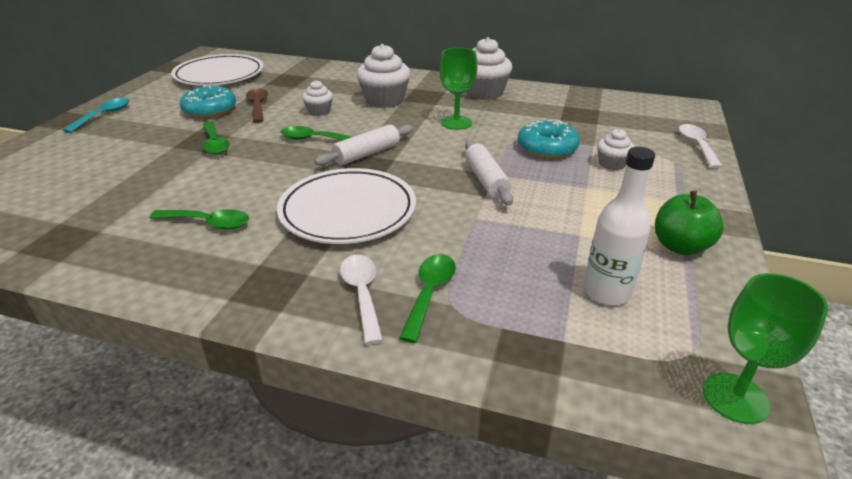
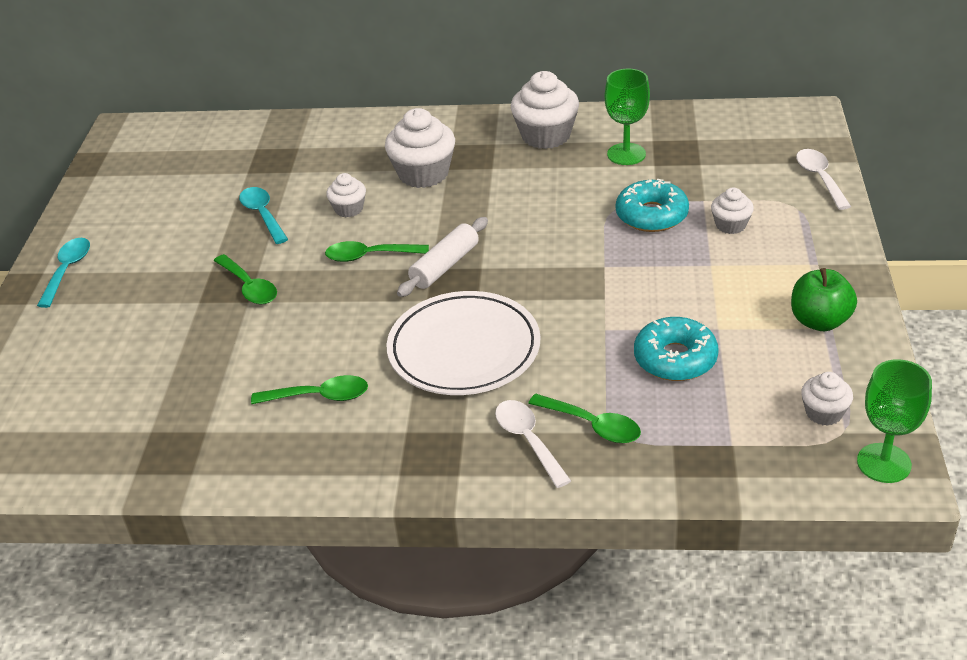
camera: 10 degrees left, 5 degrees up
white plate [171,54,264,86] -> none
turquoise donut [180,85,236,118] -> turquoise donut moved to [634,317,719,381]
brown spoon [246,89,268,123] -> turquoise spoon [239,187,288,244]
green spoon [399,254,456,343] -> green spoon turned 120 degrees clockwise [528,394,641,443]
green goblet [440,47,477,130] -> green goblet moved to [604,69,650,165]
white rolling pin [465,140,513,205] -> none
white bottle [584,147,655,305] -> none
none -> white cupcake [801,372,853,426]

